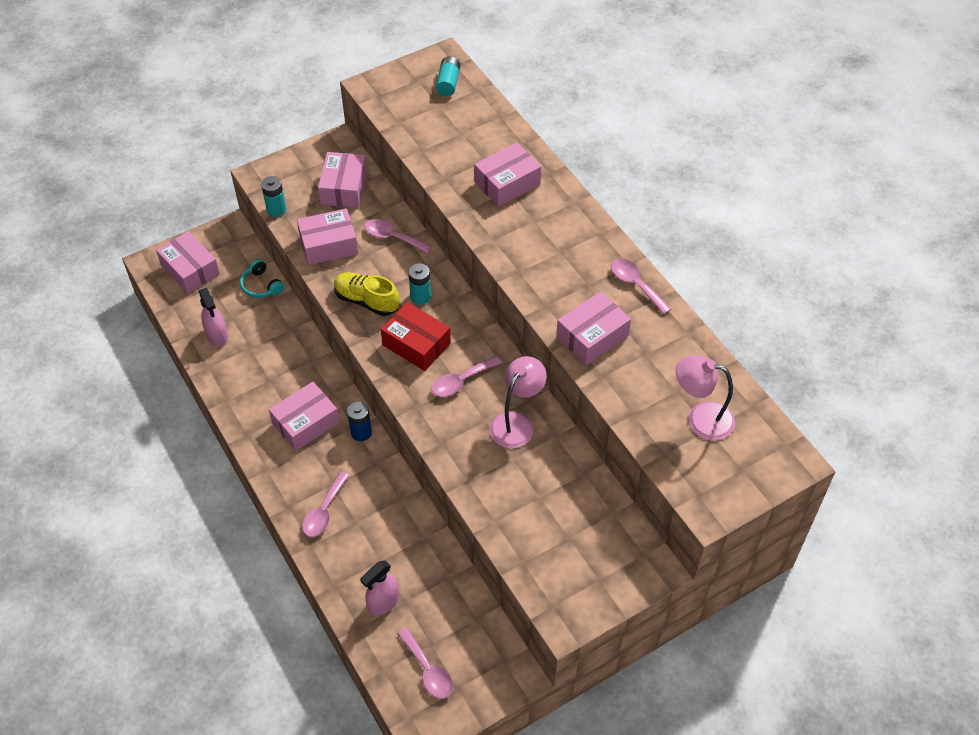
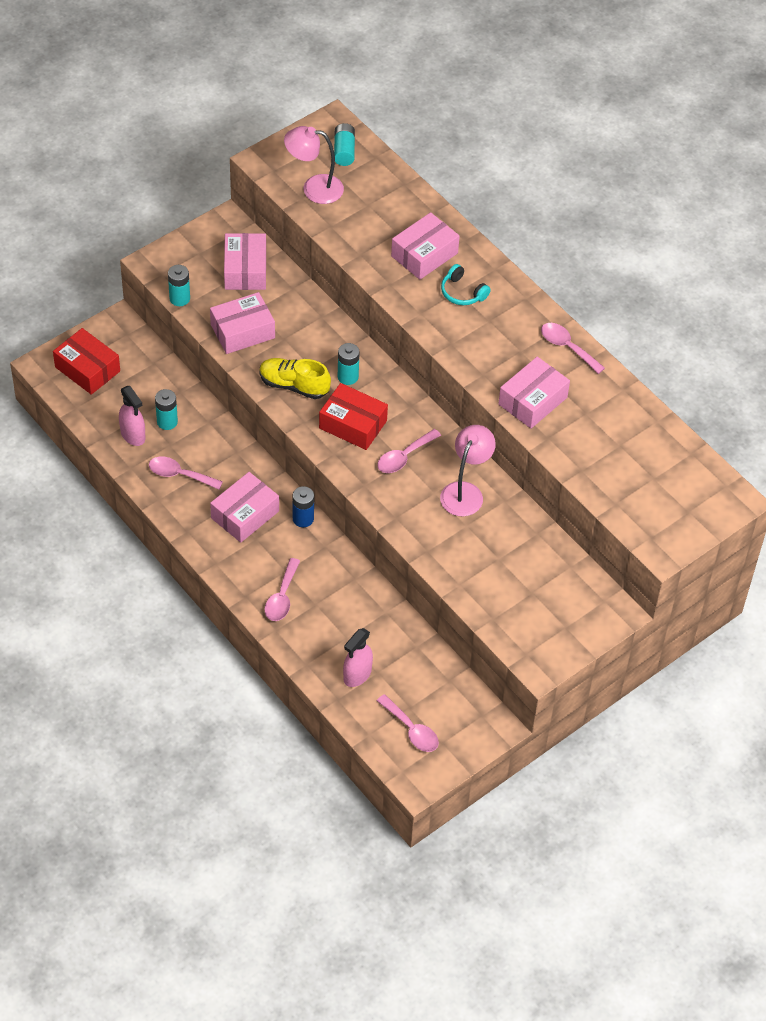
camera: 10 degrees left, 0 degrees up
pink box [156,231,220,294] -> red box [53,328,120,395]
turquoise headphones [240,259,284,298] -> turquoise headphones moved to [441,264,491,305]
pink spoon [365,219,432,253] -> pink spoon moved to [149,457,223,490]
pink lamp [676,355,735,441] -> pink lamp moved to [284,126,344,204]
none -> turquoise battery [155,389,178,430]

